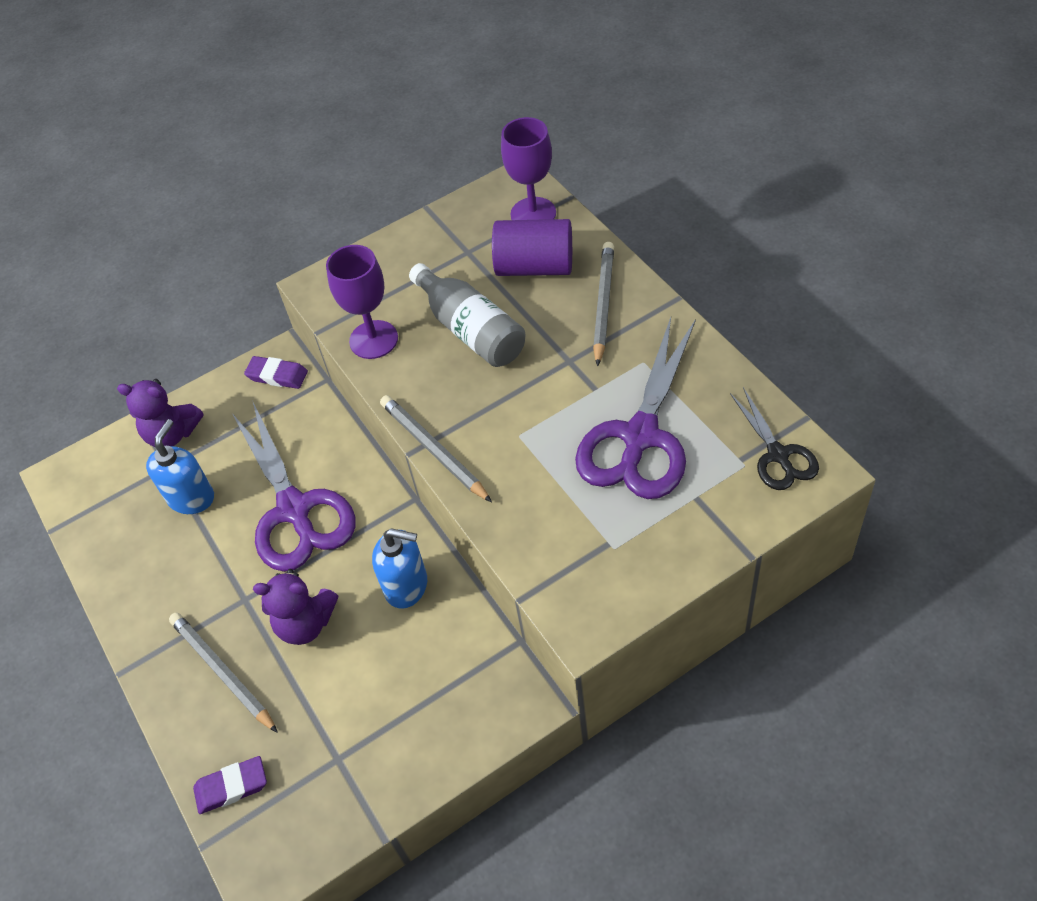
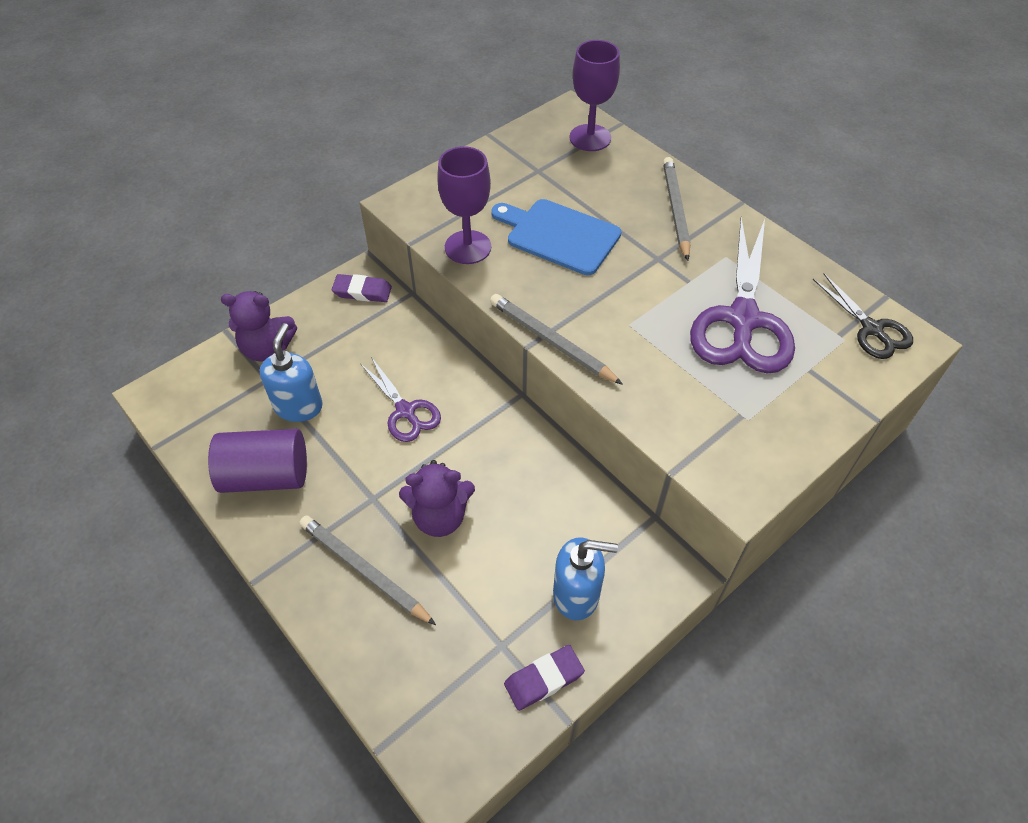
camera: 15 degrees left, 0 degrees up
purple eraser [193,756,267,814] -> purple eraser moved to [504,645,585,711]
purple scissors [232,402,356,572] -> purple scissors [361,357,441,442], size x0.54
blue soap dispenser [372,528,427,609] -> blue soap dispenser moved to [553,537,618,620]
grey bottle [409,263,526,367] -> blue cutting board [491,199,621,275]
purple cylinder [492,219,572,276] -> purple cylinder moved to [208,429,307,493]

